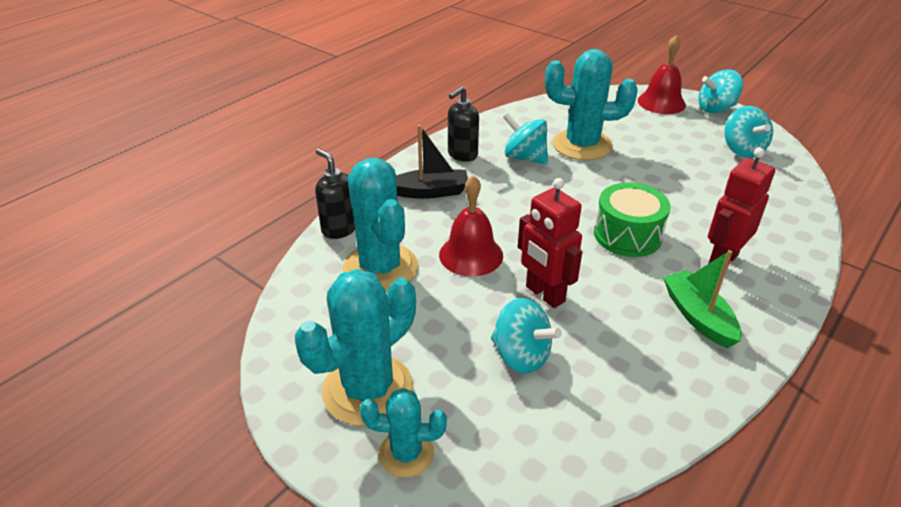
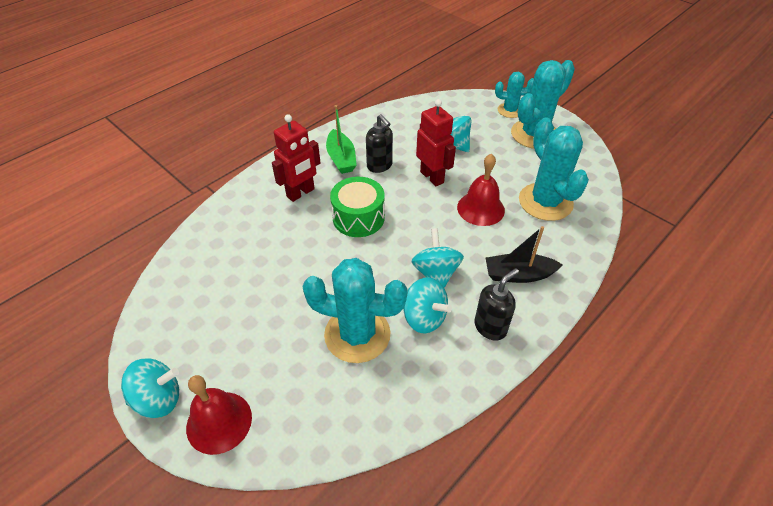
camera: 175 degrees left, 10 degrees up
black soap dispenser [315,149,355,239] -> black soap dispenser moved to [366,114,393,173]
turquoise spinning top [724,106,773,158] -> turquoise spinning top moved to [411,228,464,288]

